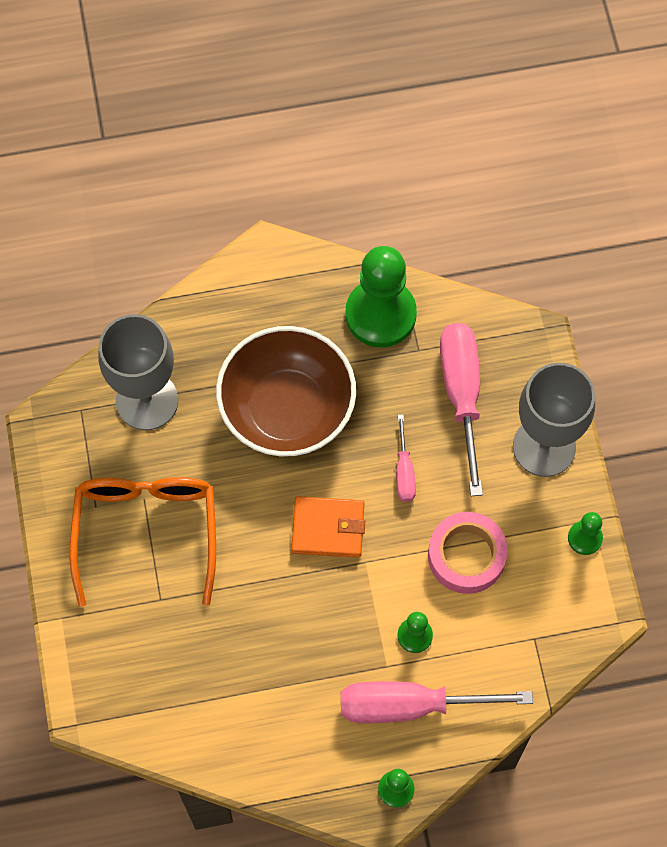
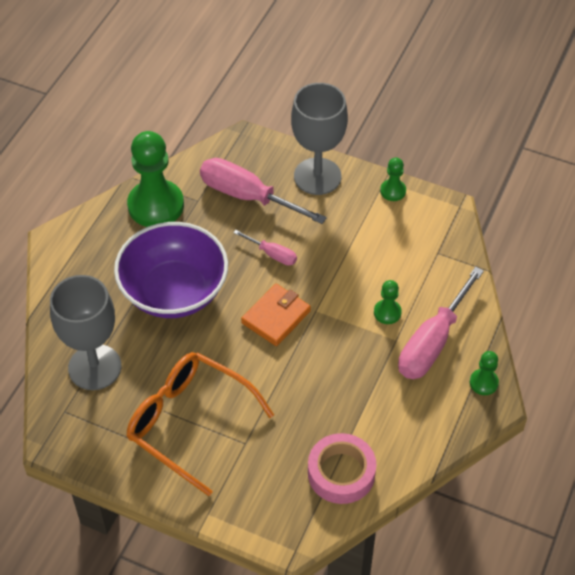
camera: 55 degrees left, 15 degrees down
brown bowl [216,326,356,457] -> purple bowl [114,222,228,318]
pink tape [428,512,508,594] -> pink tape moved to [308,433,376,504]

